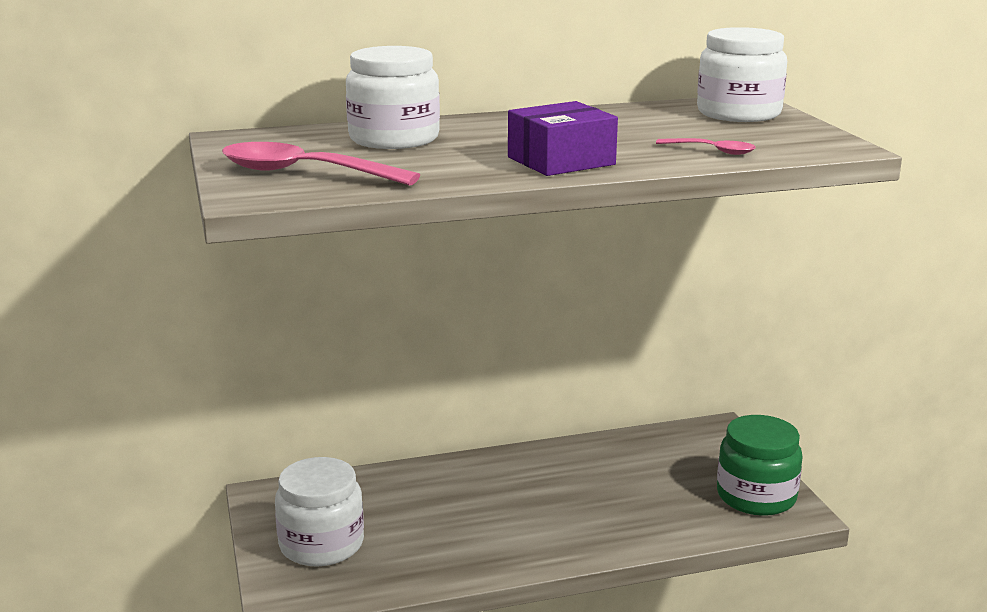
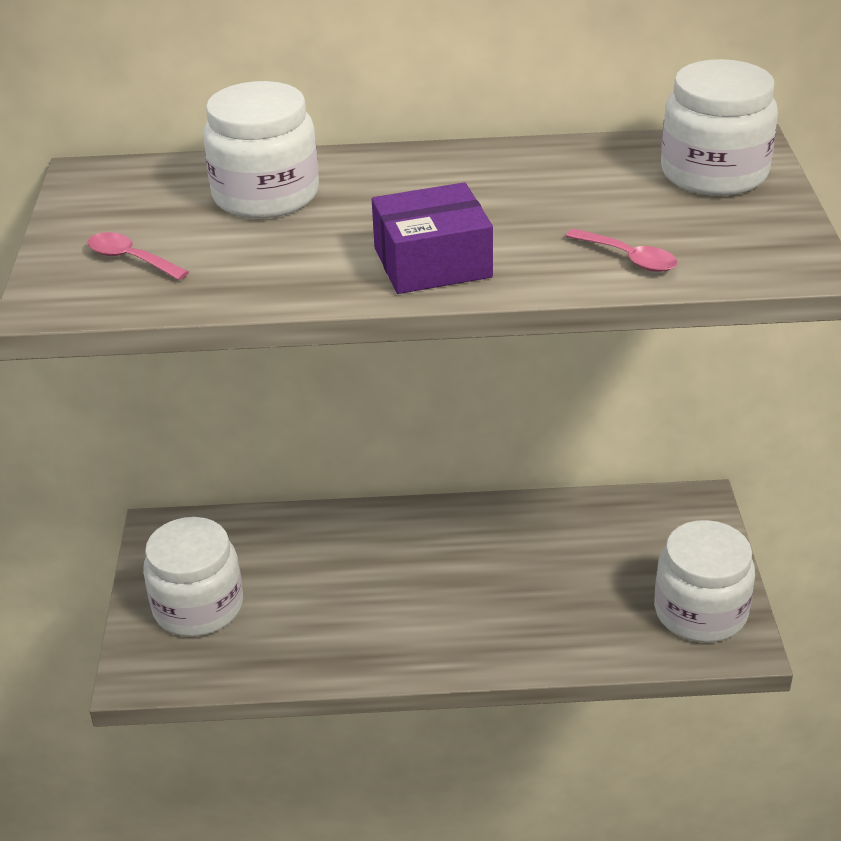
camera: 15 degrees right, 15 degrees up
pink spoon [222,142,420,186] -> pink spoon [88,232,189,280], size x0.51
green jar [717,415,803,516] -> white jar [654,520,755,642]

